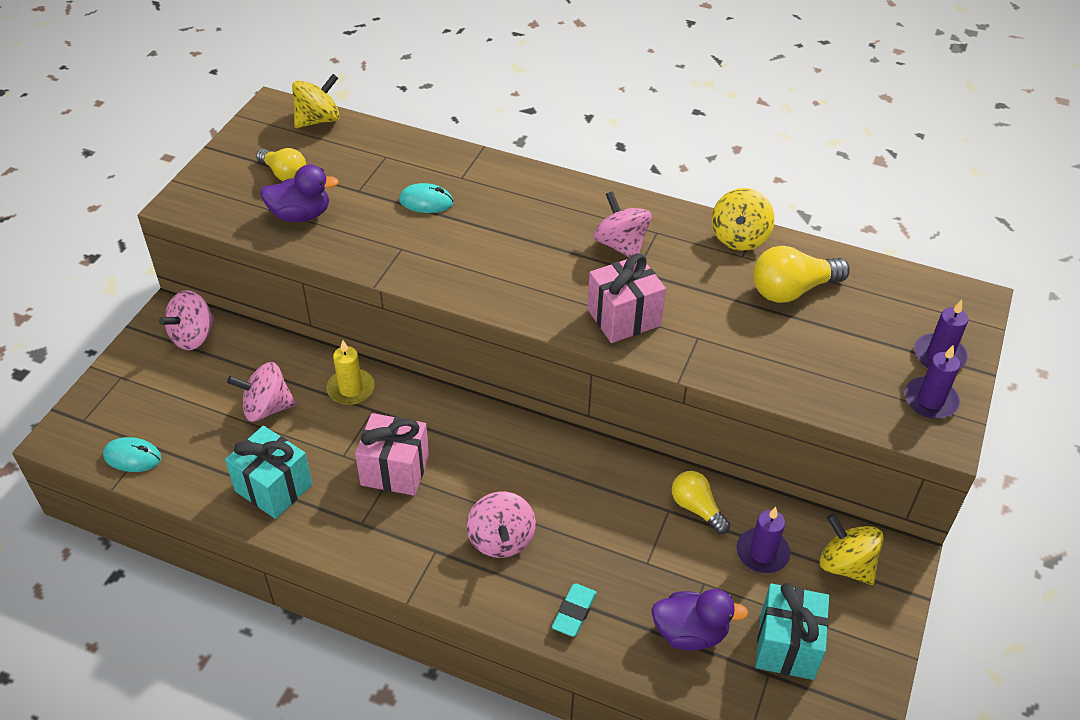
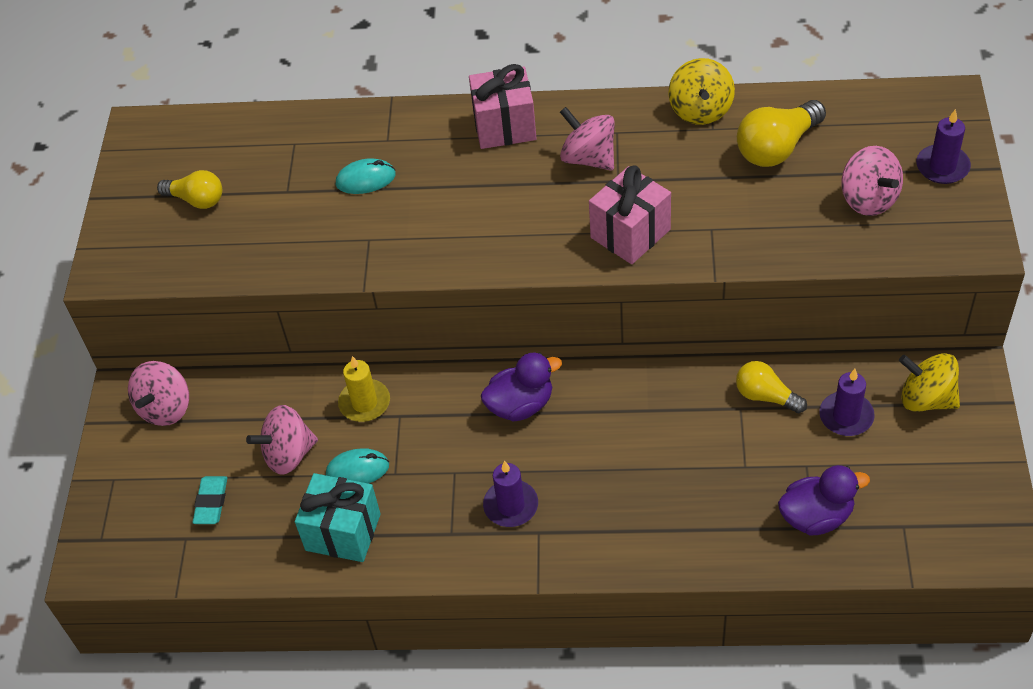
camera: 15 degrees left, 5 degrees up
turquoise mouse [103,437,161,472] -> turquoise mouse moved to [326,448,389,484]
purple duck [260,164,339,222] -> purple duck moved to [481,352,562,422]
yellow spinning top [292,74,340,128] -> none
pink gift [355,413,429,496] -> pink gift moved to [469,64,537,149]
pink spinning top [467,492,536,558] -> pink spinning top moved to [841,146,903,216]
turquoise eraser [552,583,597,637] -> turquoise eraser moved to [193,476,227,524]
turquoise gift [755,583,829,680] -> none
purple candle [905,345,960,419] -> purple candle moved to [483,461,538,527]

